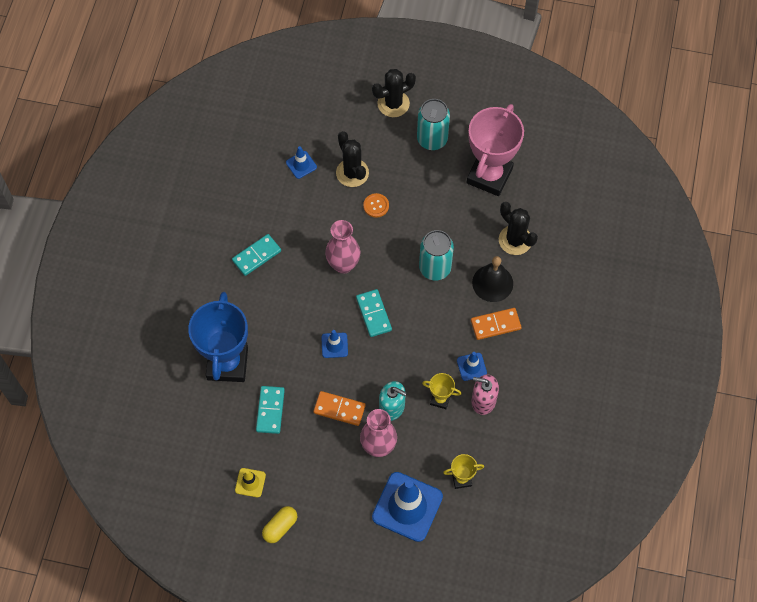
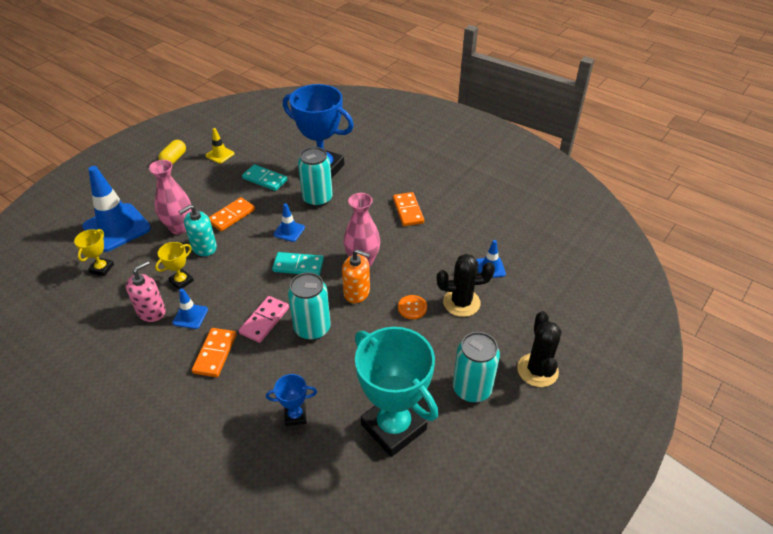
camera: 115 degrees right, 20 degrees down
turquoise domino [232,234,281,276] -> orange domino [393,192,424,226]
yellow capsule [262,506,297,543] -> yellow capsule turned 45 degrees clockwise [158,140,186,165]
pink trophy [467,104,524,196] -> turquoise trophy [355,327,438,457]
black bell [472,256,513,302] -> none
black cactus [499,202,538,255] -> blue trophy [266,374,317,426]
none -> pink domino [239,296,289,343]
none -> turquoise can [298,147,333,207]
none -> orange soap dispenser [342,249,370,303]

